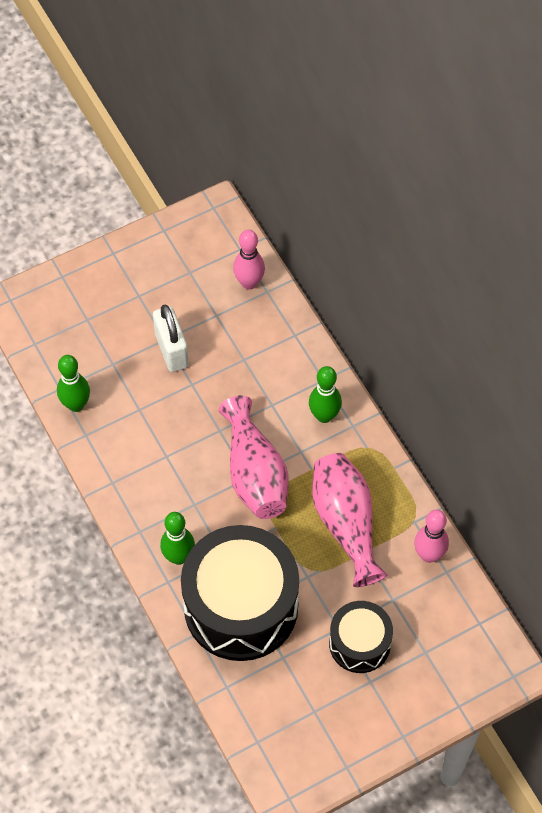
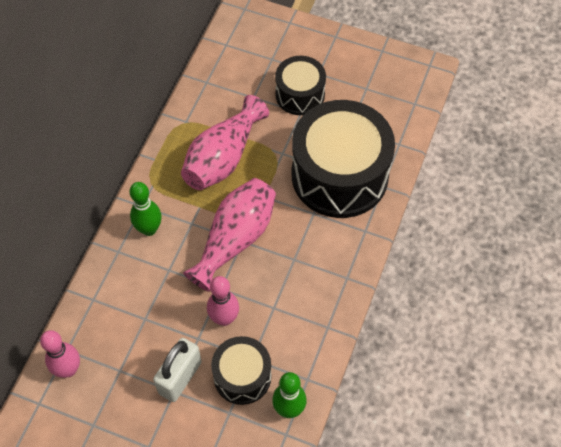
camera: 130 degrees left, 0 degrees up
green bowling pin [160,512,195,565] -> none
pink bowling pin [414,510,449,563] -> pink bowling pin moved to [207,276,239,326]
none -> black drum [211,336,272,405]

